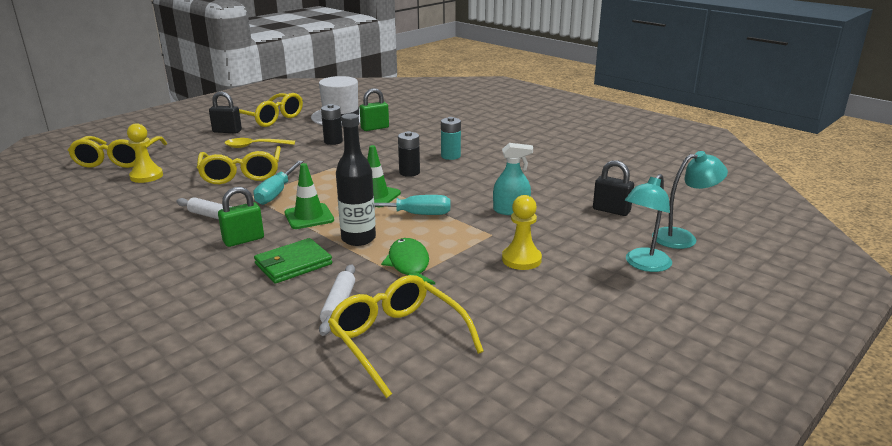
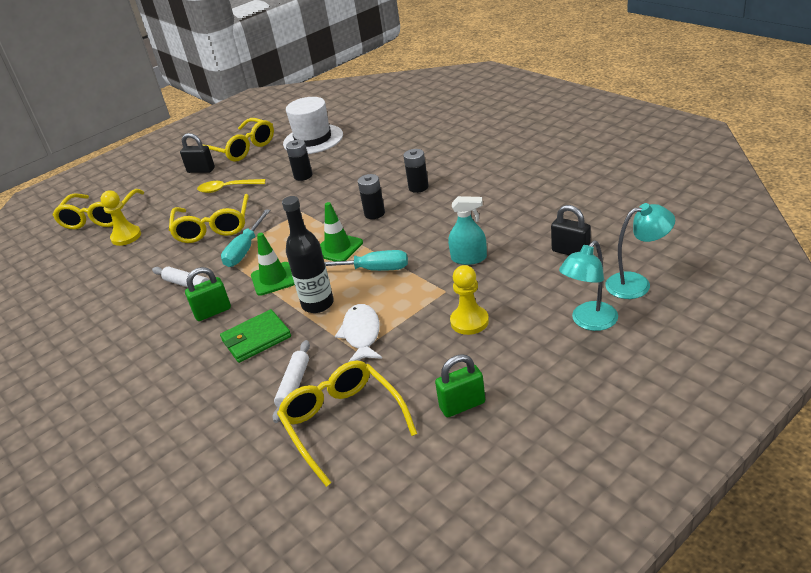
camera: 10 degrees right, 10 degrees up
green padlock [359,88,389,131] -> green padlock moved to [435,354,485,417]
green fish [381,238,435,285] -> white fish [335,304,382,362]
turquoise battery [441,117,461,160] -> black battery [403,149,429,193]

